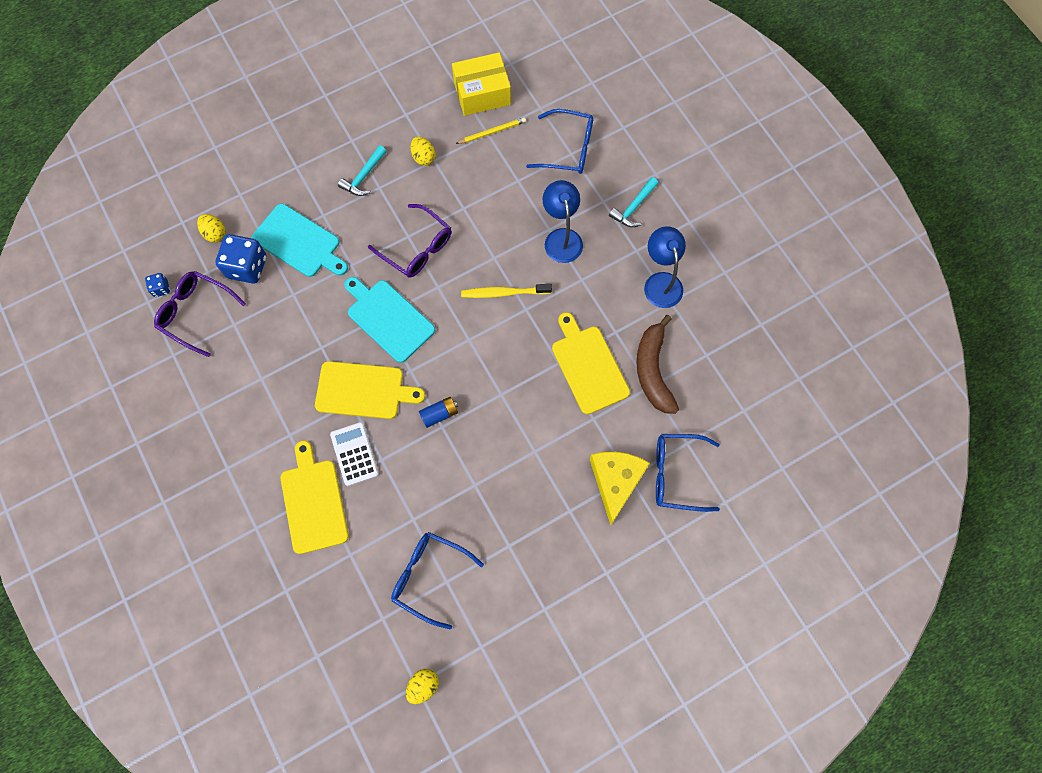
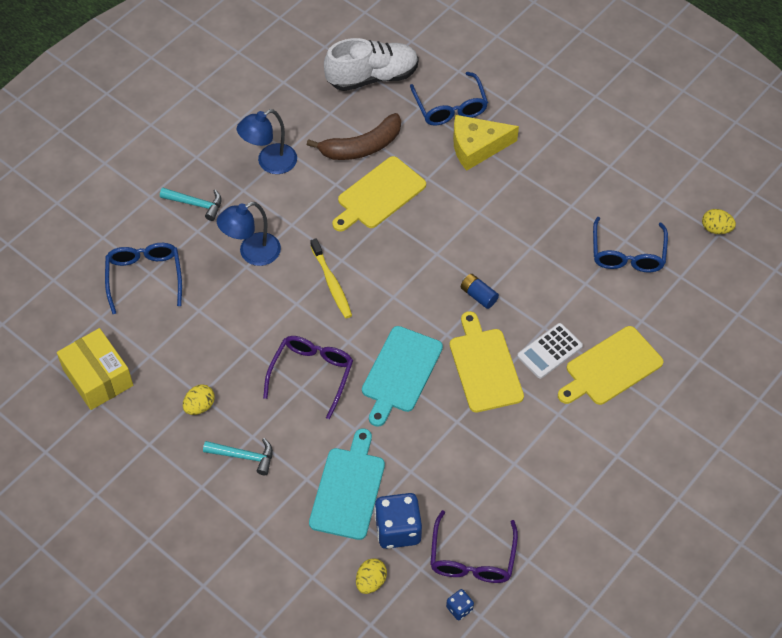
camera: 110 degrees left, 15 degrees down
yellow pencil [456,118,526,144] -> none
none -> white shoe [324,38,419,91]

